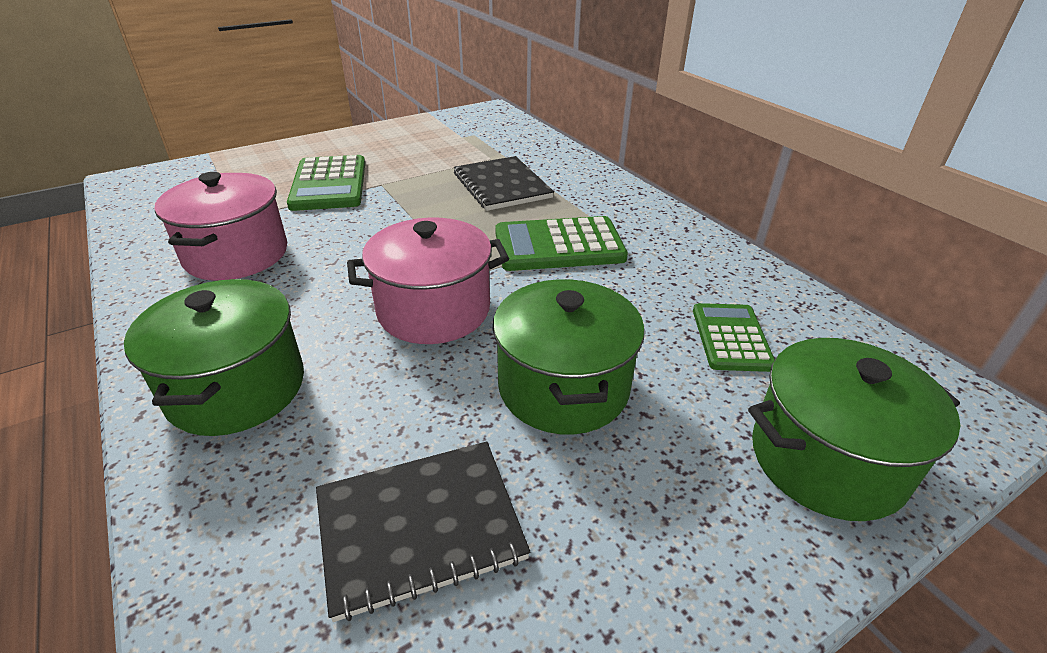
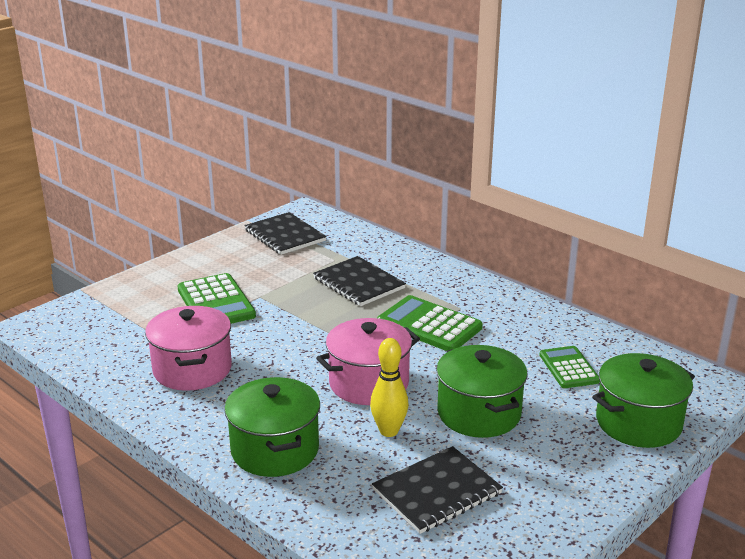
camera: 15 degrees left, 10 degrees down
green calculator [495,216,628,271] -> green calculator turned 60 degrees clockwise [377,295,483,351]
none -> black notebook [245,212,326,255]
none -> yellow bowling pin [370,338,408,437]

